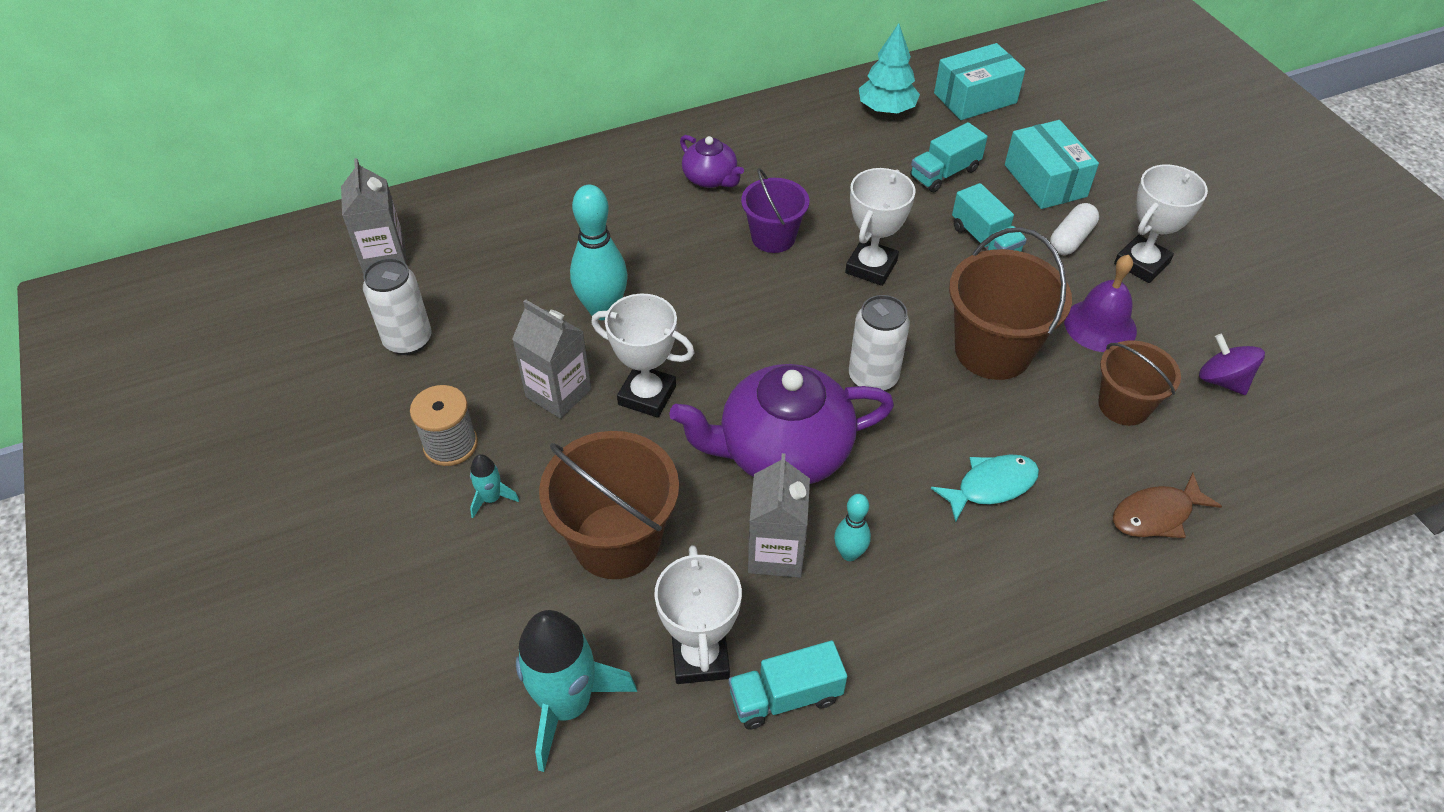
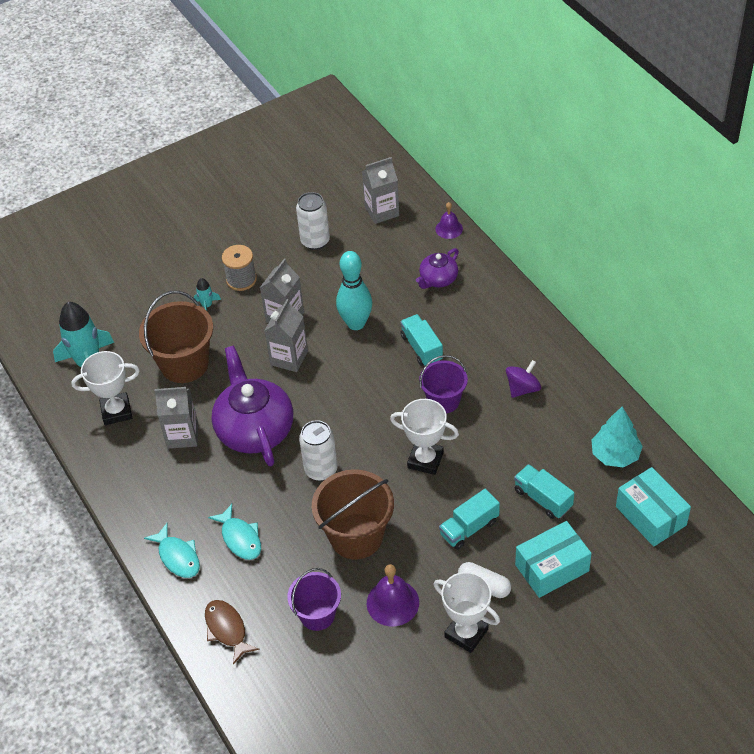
camera: 85 degrees right, 0 degrees up
white trophy [591,294,695,418] -> grey carton [264,299,308,372]
purple teapot [680,135,744,188] -> purple teapot moved to [416,248,459,289]
turquoise truck [729,641,847,730] -> turquoise truck moved to [400,314,443,366]
turquoise bowling pin [834,494,871,561] -> none
brown bucket [1098,340,1181,426] -> purple bucket [287,568,341,631]
purple spinning top [1199,334,1265,395] -> purple spinning top moved to [506,360,541,398]
none -> turquoise fish [144,523,200,578]
none -> purple bell [436,202,463,239]

